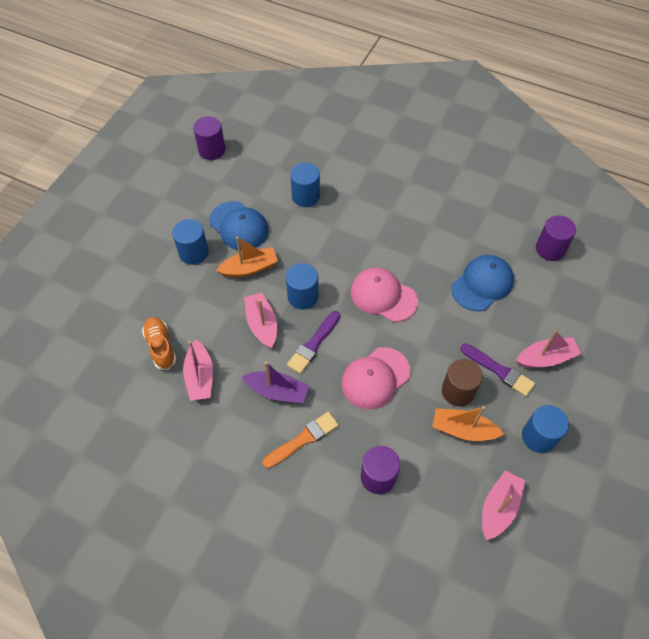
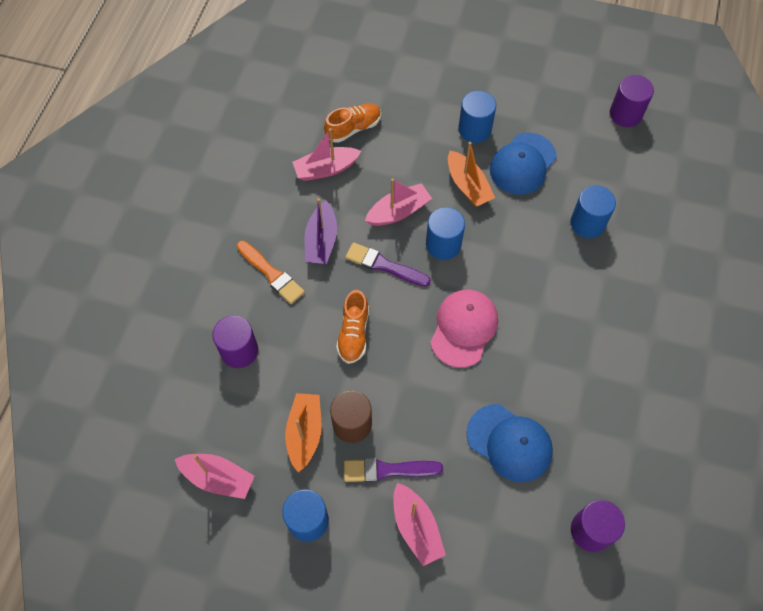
camera: 80 degrees right, 5 degrees up
pink cap [341,347,411,409] -> orange shoe [336,290,369,364]
purple brush [461,343,535,396] -> purple brush turned 60 degrees clockwise [344,458,443,482]

